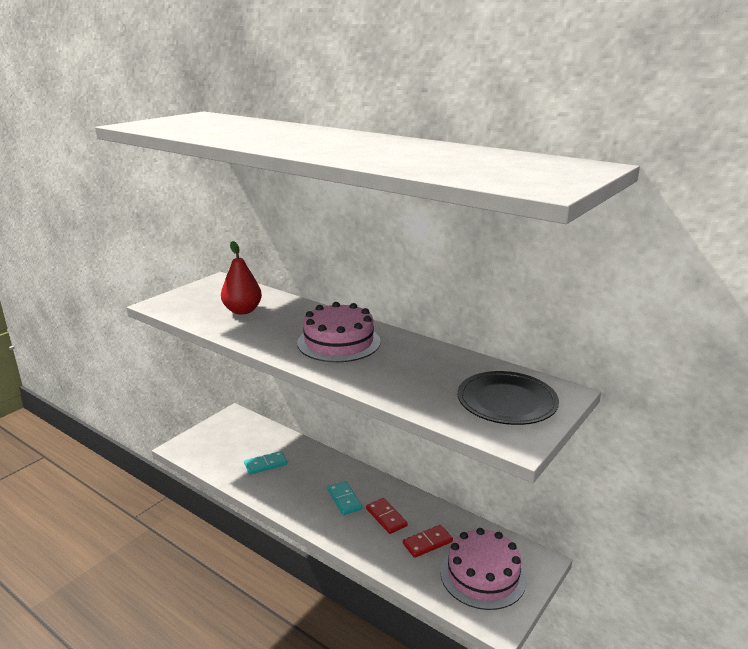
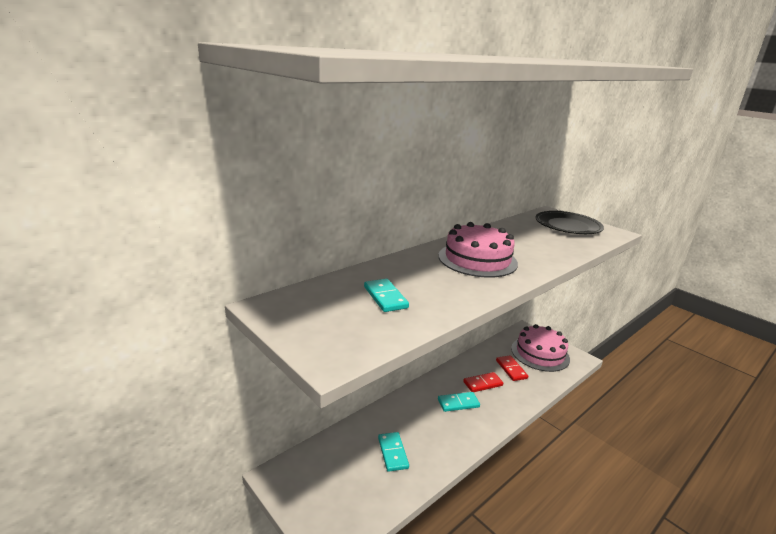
camera: 80 degrees left, 0 degrees up
red pear [221,241,262,315] -> turquoise domino [364,279,409,312]

